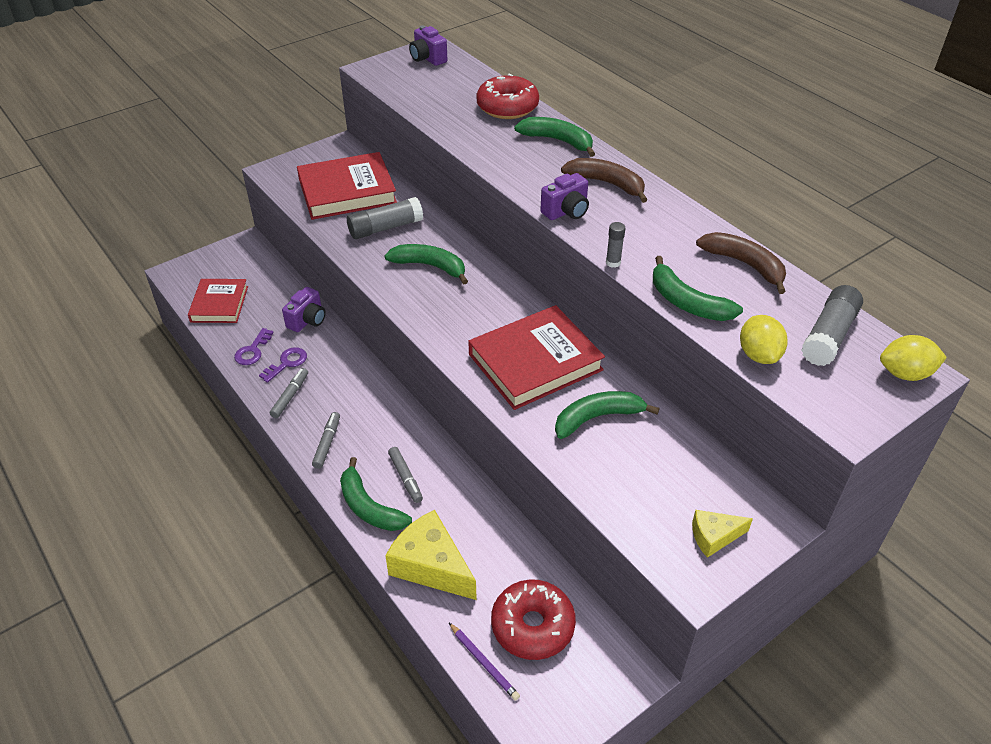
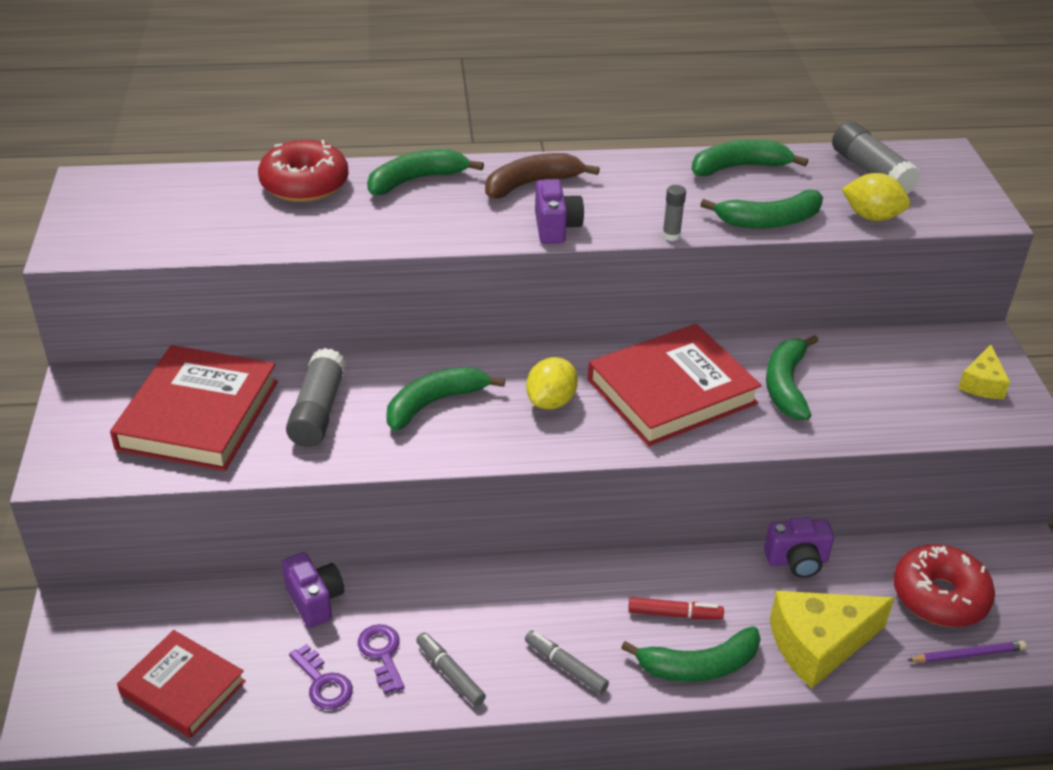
camera: 60 degrees left, 5 degrees down
grey marker [388,447,423,503] -> red marker [628,597,724,620]
purple camera [409,25,447,66] -> purple camera moved to [764,517,834,578]
red book [468,305,605,410] -> red book turned 60 degrees clockwise [588,324,762,446]
brown banana [696,232,786,294] -> green banana [692,139,808,176]
yellow lemon [880,335,947,381] -> yellow lemon moved to [526,357,578,410]

